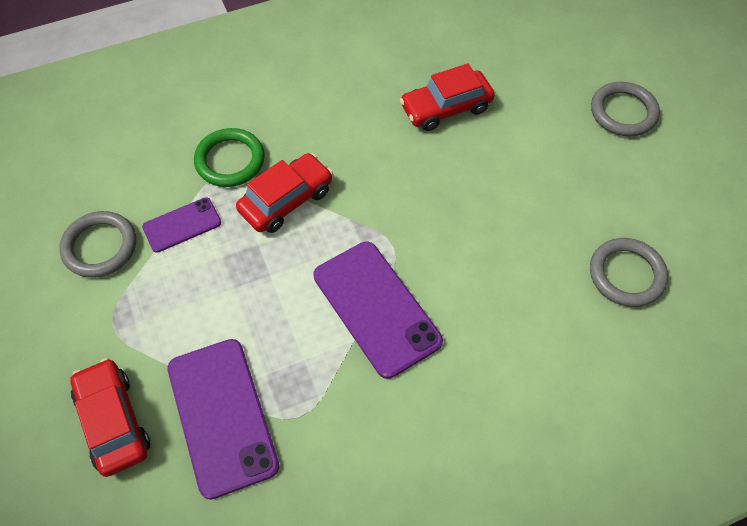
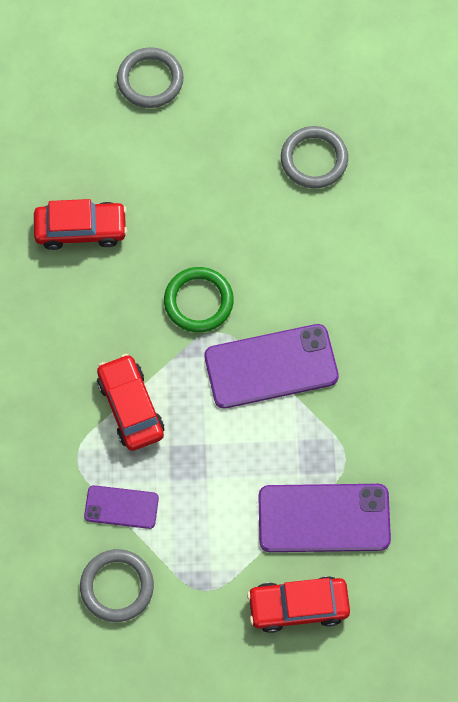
camera: 70 degrees left, 10 degrees up
purple phone [142,197,221,253] -> purple phone turned 75 degrees counterclockwise [84,485,159,529]
green ring [194,128,265,187] -> green ring moved to [164,267,234,333]
red car [400,63,494,131] -> red car turned 90 degrees counterclockwise [34,199,127,250]

